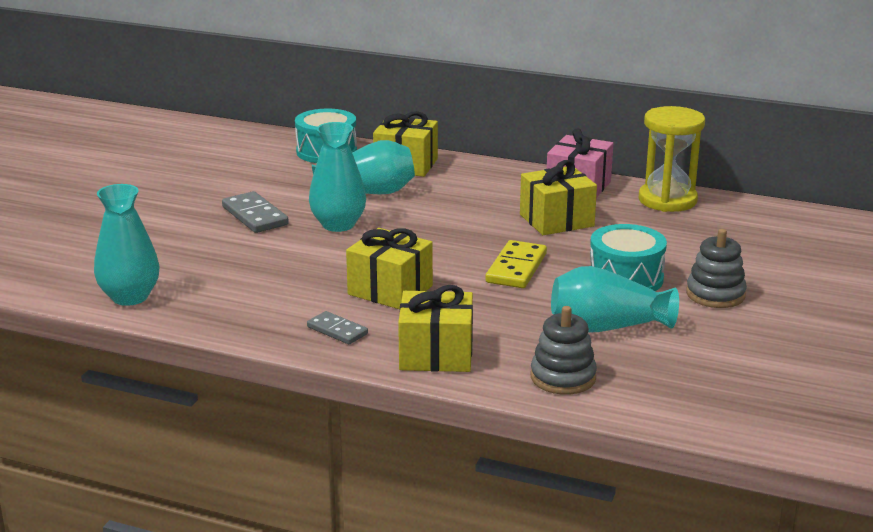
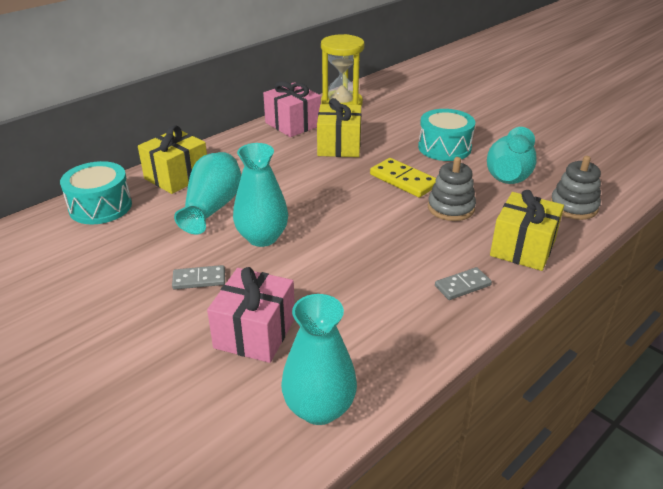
camera: 65 degrees left, 10 degrees up
grey domino [222,191,289,233] -> grey domino [172,265,225,290], size x0.64
yellow gift [346,228,433,309] -> none
grey stacking toy [686,229,747,308] -> grey stacking toy moved to [428,157,476,221]
none -> pink gift [207,267,295,363]

